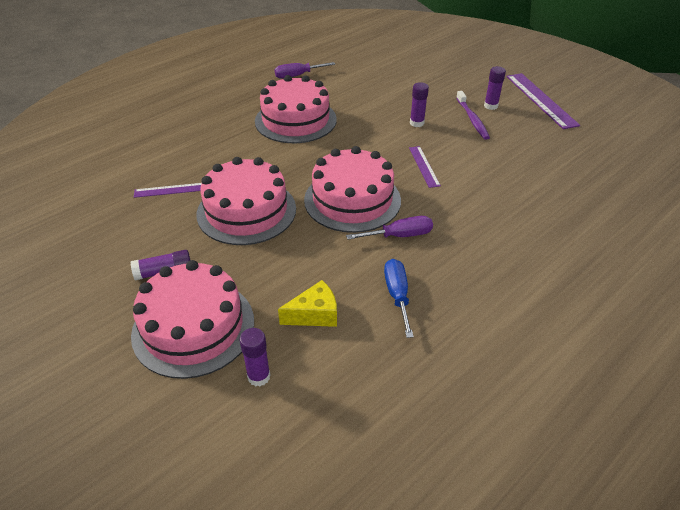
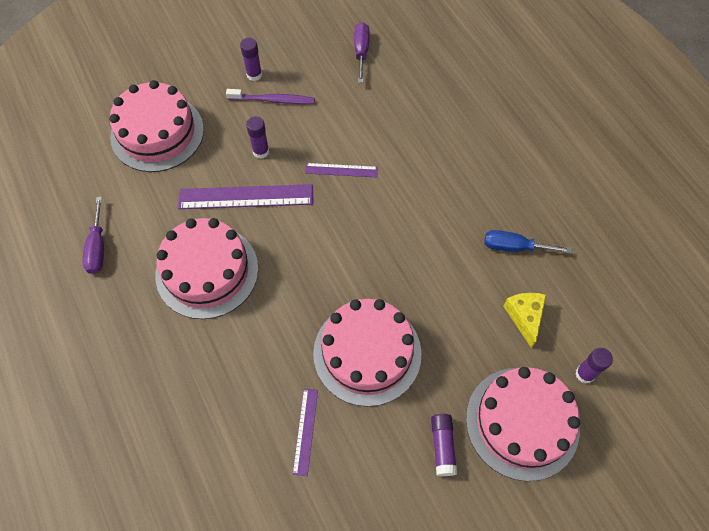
camera: 75 degrees left, 20 degrees up
pink cake [304,146,401,233] -> pink cake moved to [109,80,204,172]
purple screwdriver [346,216,433,240] -> purple screwdriver moved to [354,22,370,83]
purple ruler [506,73,580,129] -> purple ruler moved to [178,184,313,209]

